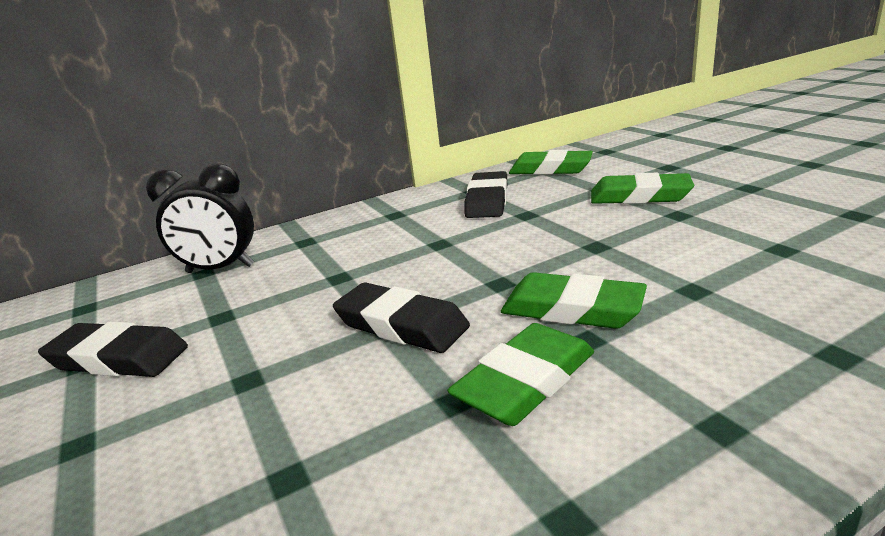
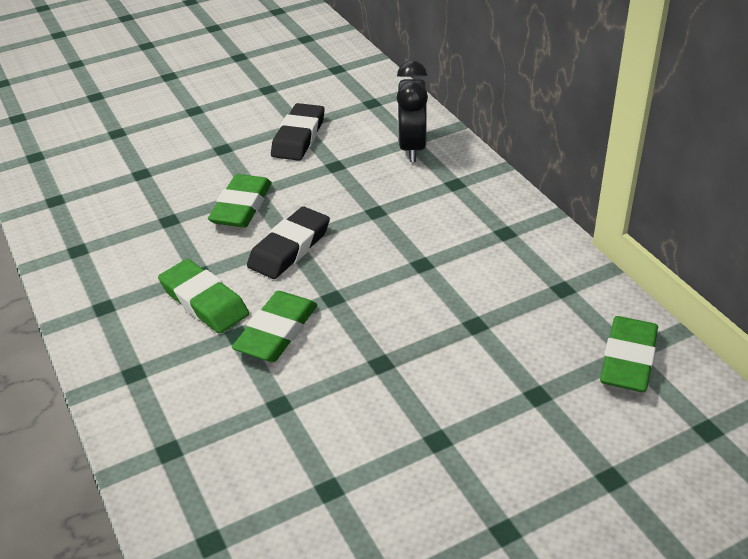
camera: 90 degrees right, 15 degrees up
black eraser [465,171,507,218] -> none
green eraser [591,172,694,204] -> green eraser moved to [208,174,272,228]

